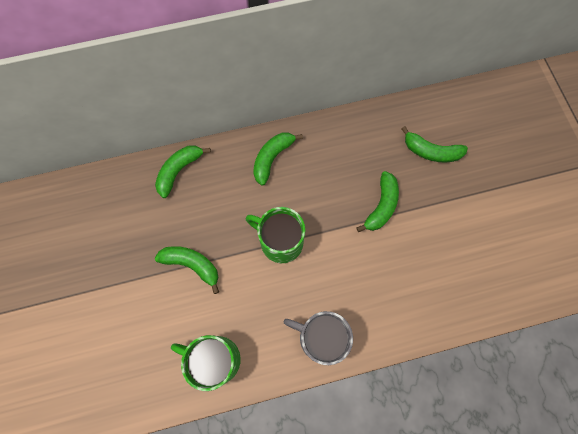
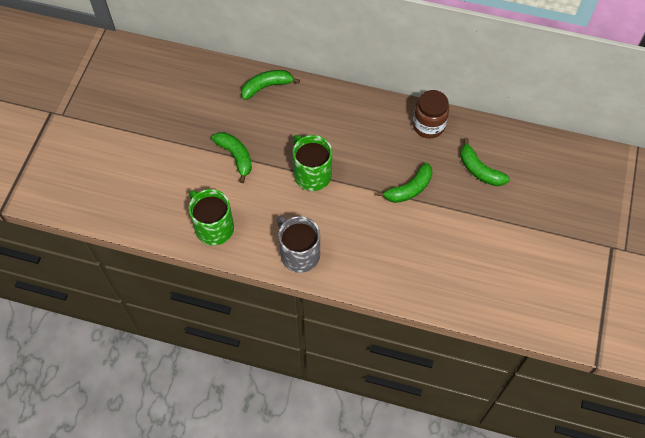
camera: 30 degrees right, 10 degrees down
green banana [253,132,303,186] -> none
none -> brown jar [413,90,449,138]

